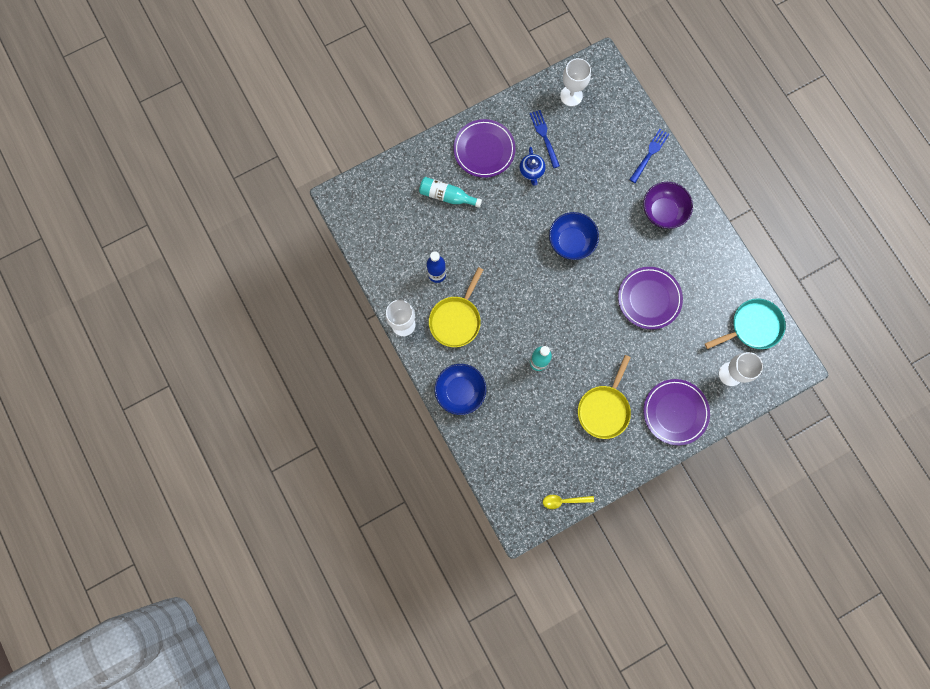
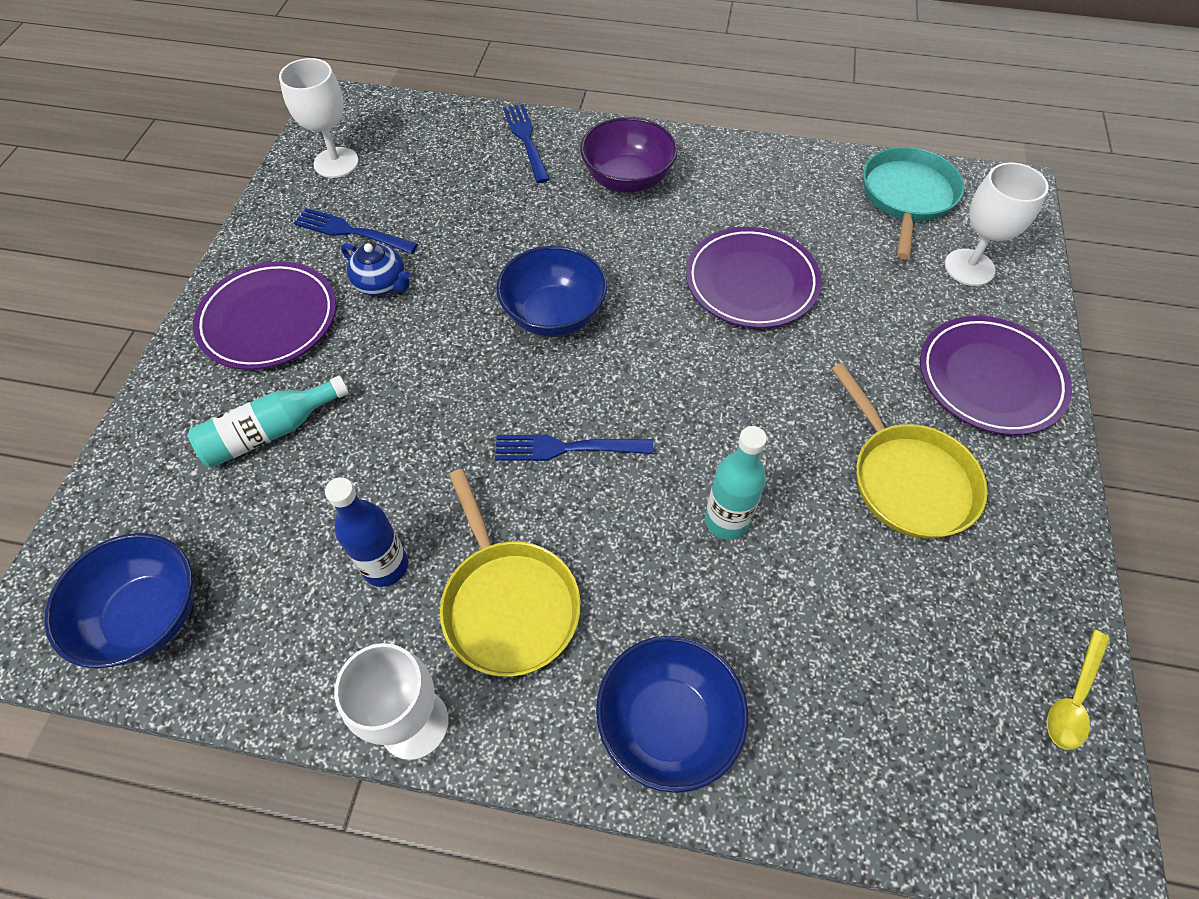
camera: 50 degrees left, 20 degrees down
none -> blue bowl [44,533,194,668]
none -> blue fork [495,435,653,461]

